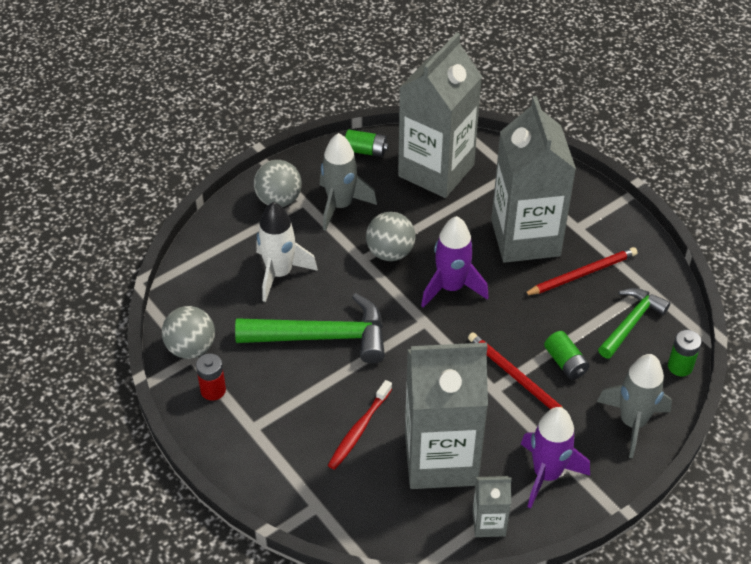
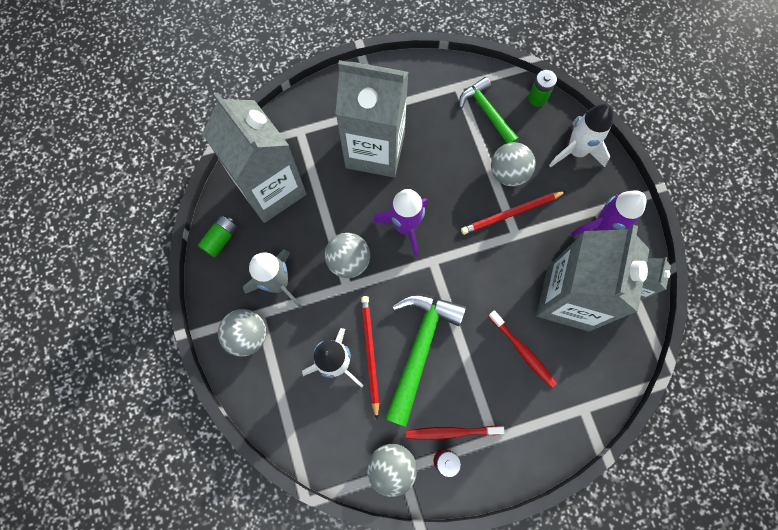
camera: 70 degrees left, 25 degrees up
red pencil [523,247,638,296] -> red pencil moved to [361,296,379,419]
green battery [544,331,590,380] -> grey ball [491,142,535,187]
grey rocket [597,354,672,458] -> white rocket [549,104,614,167]
none -> red toothbrush [406,426,505,440]

